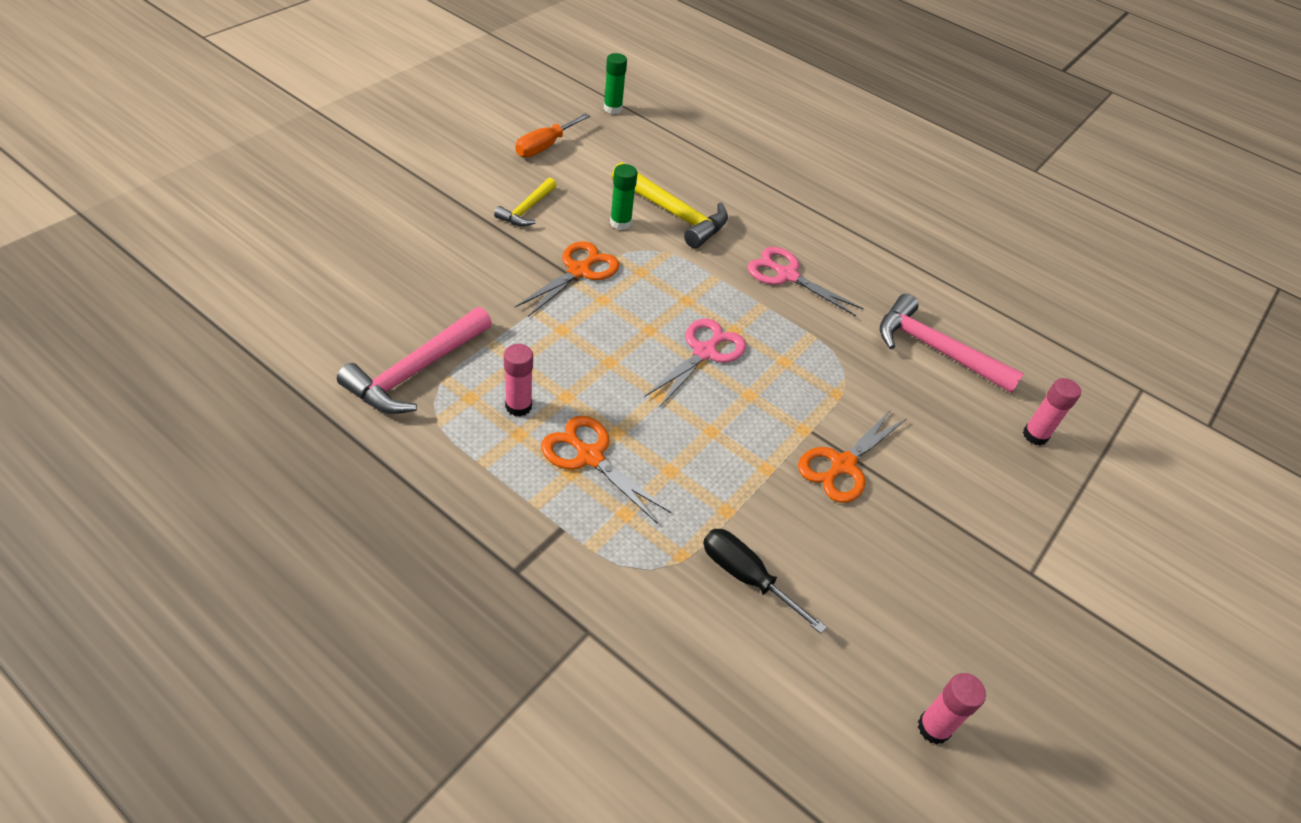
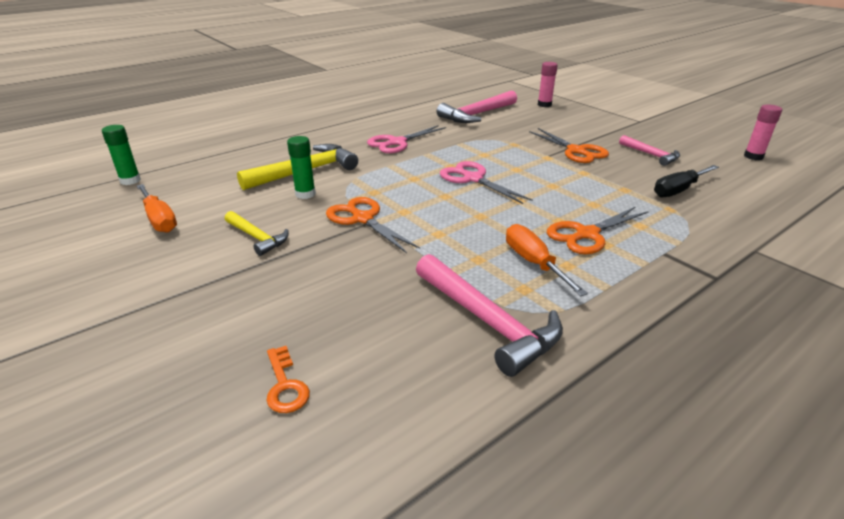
camera: 70 degrees left, 15 degrees down
pink glue stick [504,344,533,416] -> orange screwdriver [506,224,588,296]
none -> orange key [266,346,310,413]
none -> pink hammer [619,135,680,166]

